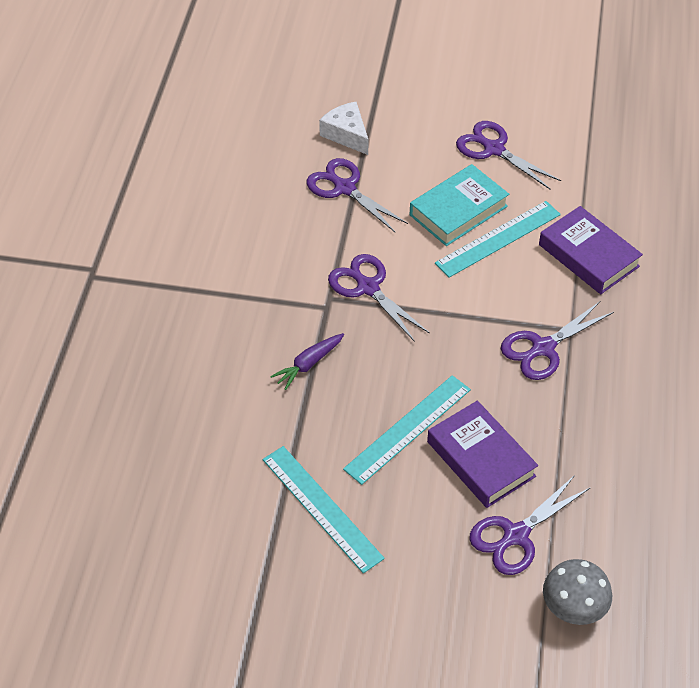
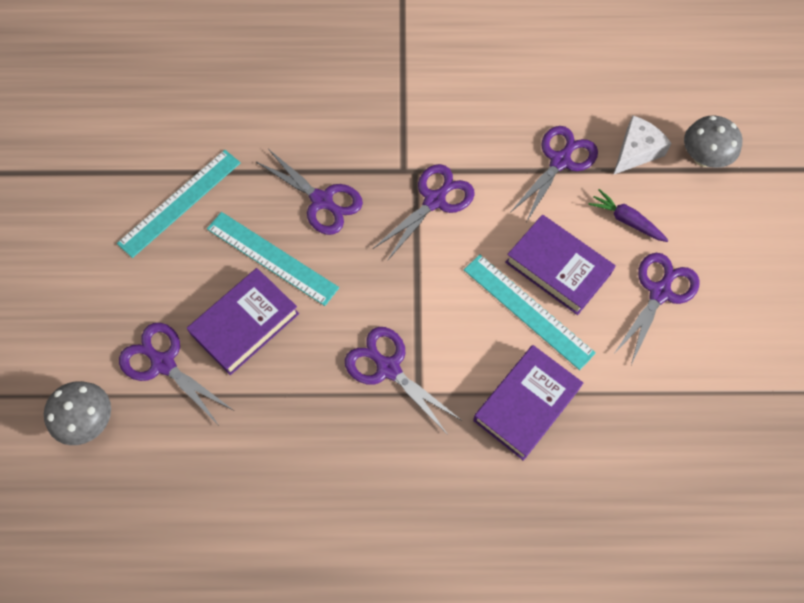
camera: 80 degrees right, 15 degrees up
purple carrot [270,333,344,390] -> purple carrot moved to [588,189,669,242]
turquoise book [410,164,509,246] -> purple book [505,215,616,315]
none -> purple scissors [256,149,363,235]
none -> grey mushroom [684,115,743,168]

